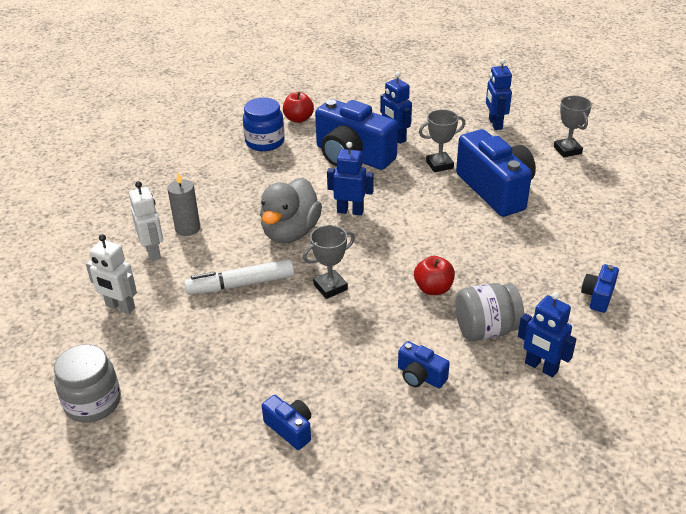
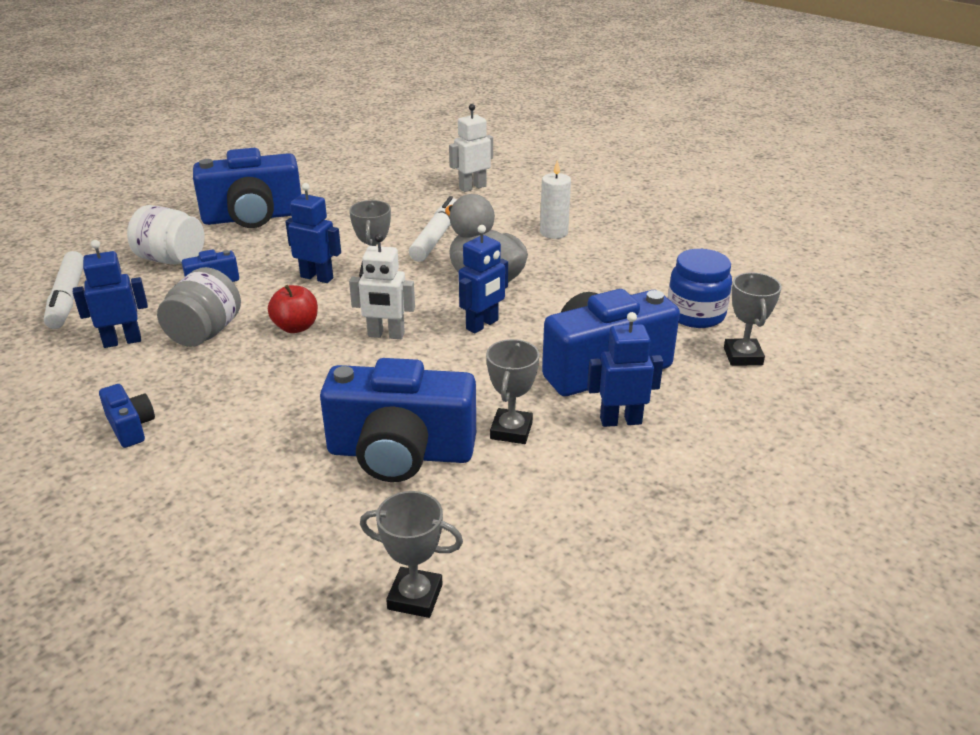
camera: 120 degrees right, 5 degrees down
grey jar [54,344,121,423] -> none
white robot [129,181,163,261] -> white robot moved to [349,234,415,339]
grey candle [168,173,200,236] -> white candle [540,160,571,239]
blue camera [262,395,311,450] -> blue camera [193,148,301,228], size x2.22
red apple [283,92,314,123] -> grey trophy [724,272,782,366]
blue robot [486,59,512,130] -> blue robot moved to [285,183,341,283]
none -> white marker [44,251,83,329]
none -> white jar [127,205,204,264]

